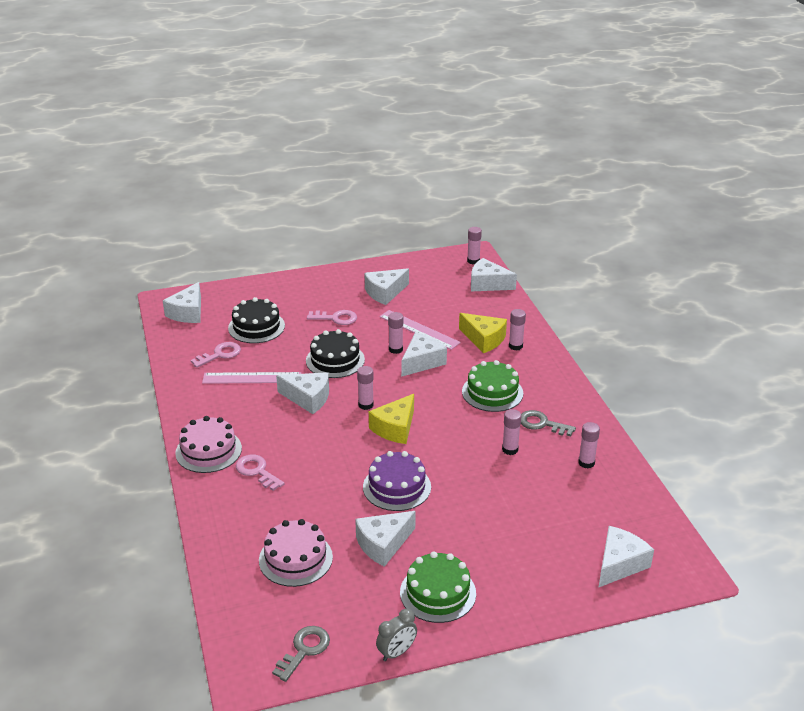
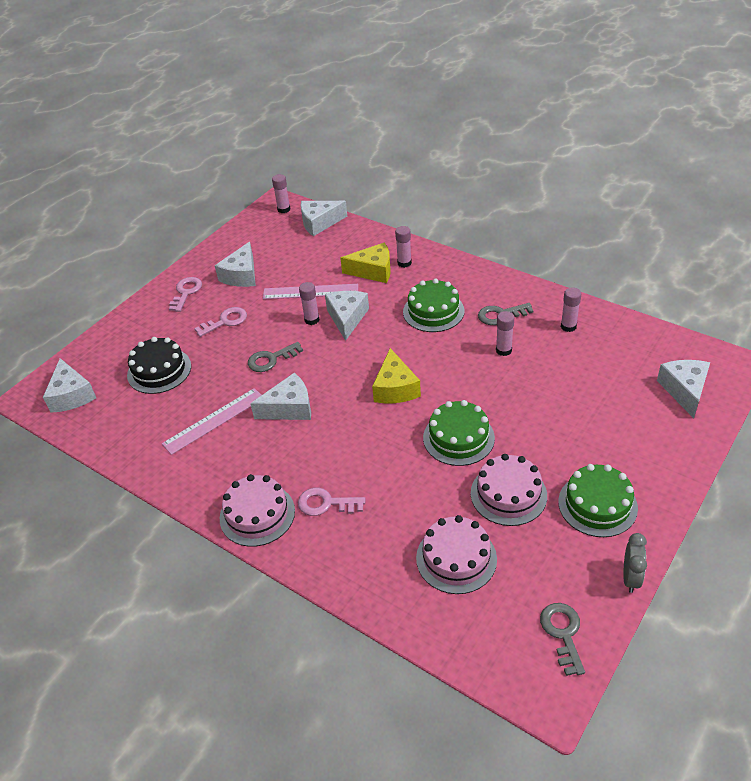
camera: 35 degrees left, 10 degrees up
pink key [191,342,241,368] -> pink key moved to [169,277,202,312]
black cake [306,329,365,378] -> grey key [248,342,303,372]
white cheese [355,511,416,567] -> pink cake [471,454,547,526]
pink glue stick [357,366,374,410] -> none
purple cake [363,451,431,511] -> green cake [423,400,495,466]

